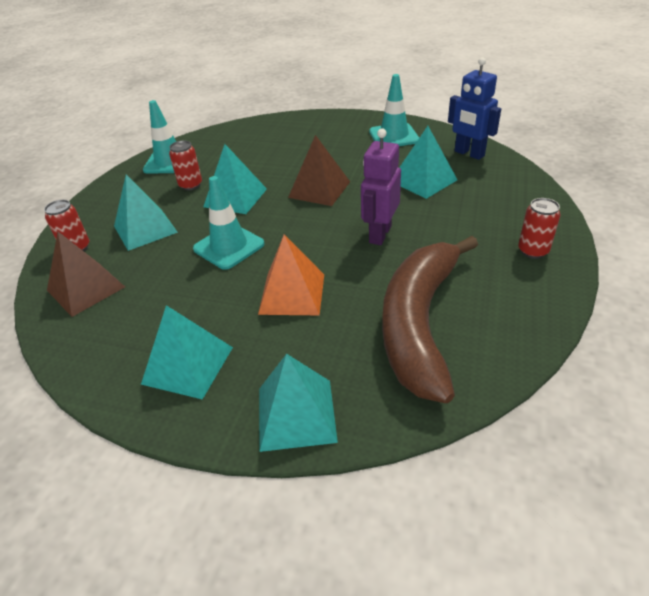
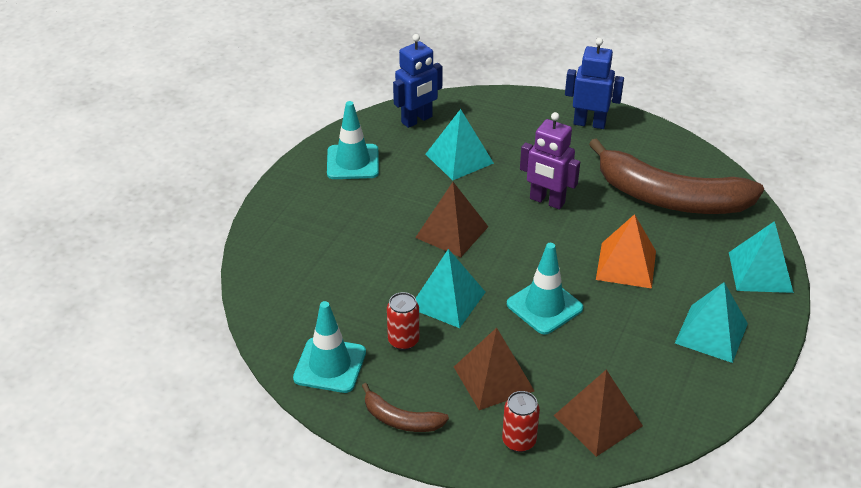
camera: 85 degrees left, 0 degrees up
turquoise pyramid [114,174,178,251] -> brown pyramid [454,328,534,410]
red can [518,198,560,259] -> blue robot [565,38,624,129]
none -> brown banana [362,383,449,432]

